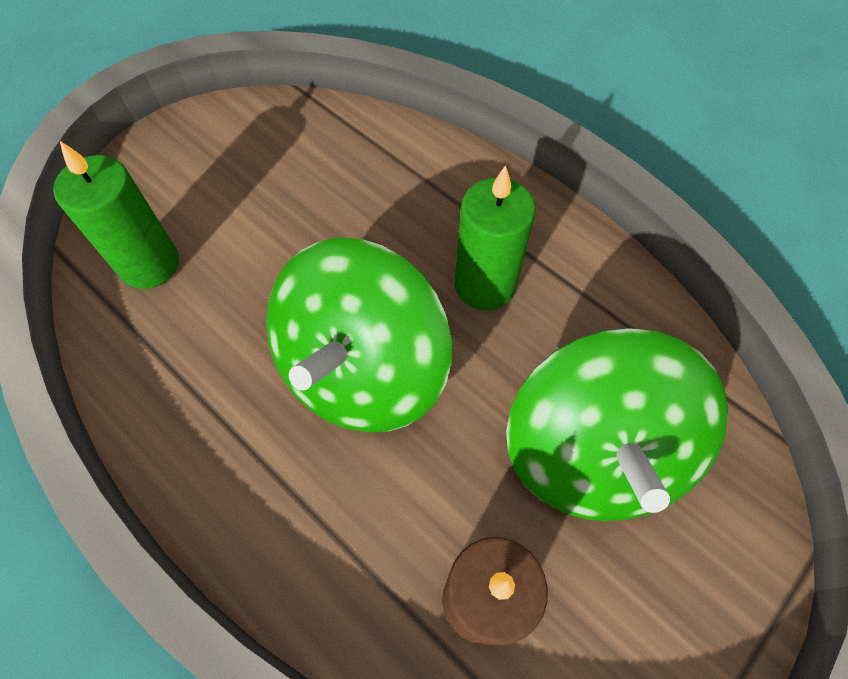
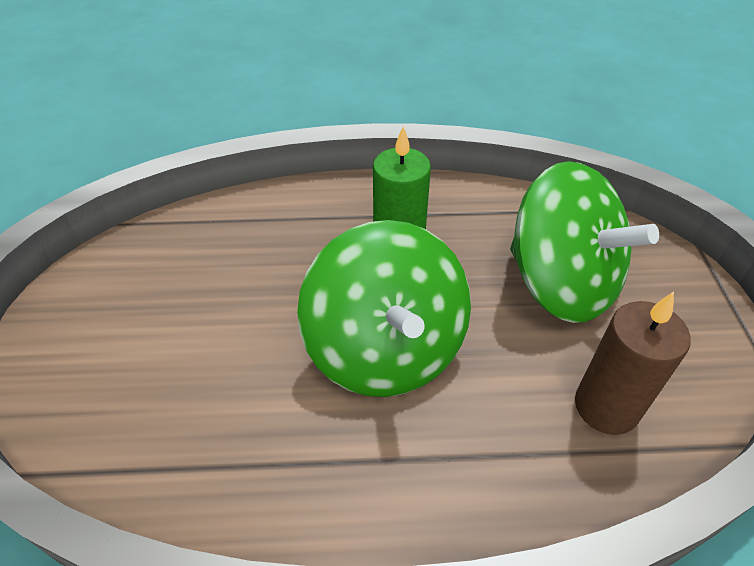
camera: 45 degrees left, 15 degrees down
green candle [53,141,179,289] -> none

